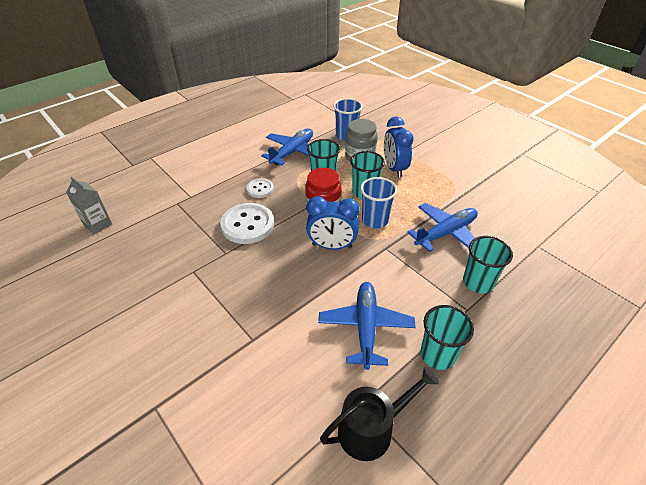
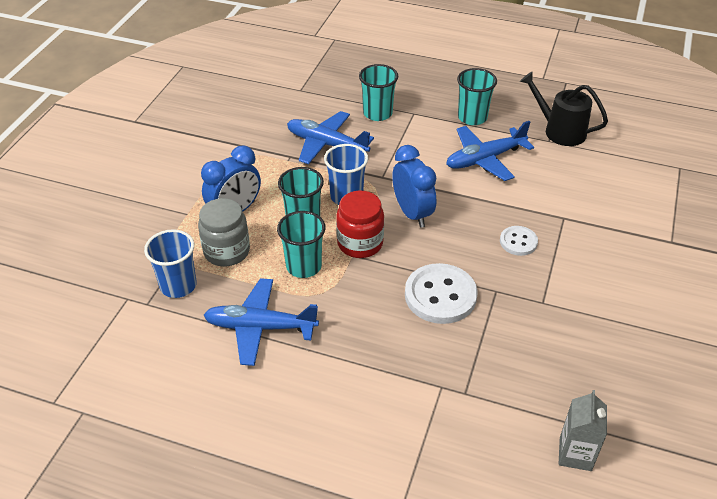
camera: 120 degrees left, 0 degrees up
white button [247,178,274,198] -> white button moved to [500,226,538,256]

